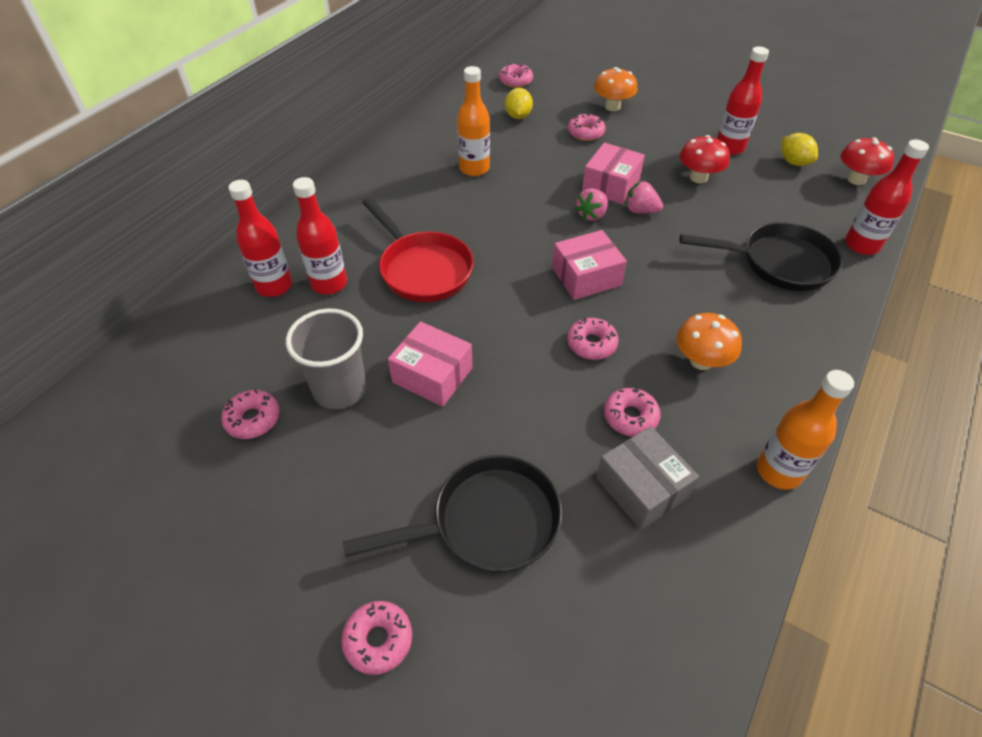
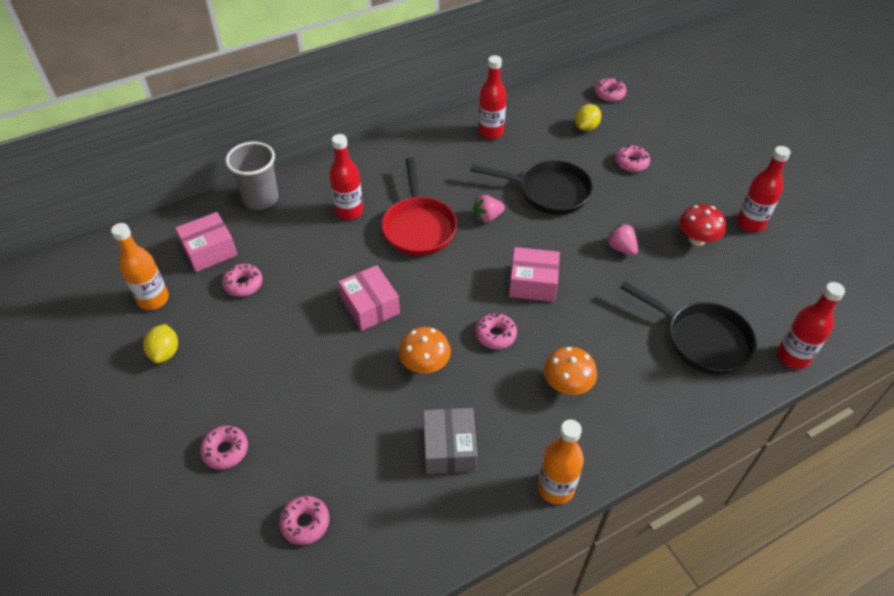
camera: 30 degrees right, 0 degrees up
red bottle [228,180,292,297] -> red bottle moved to [478,55,506,139]
grey cup [286,309,366,409] -> grey cup moved to [225,142,279,210]
black pan [342,455,562,573] -> black pan moved to [470,160,593,215]
orange bottle [457,66,490,176] -> orange bottle moved to [111,223,169,310]
pink strawberry [575,188,608,221] -> pink strawberry moved to [473,195,505,223]
pink box [582,143,645,204] -> pink box moved to [175,212,237,272]
orange mushroom [594,67,638,111] -> orange mushroom moved to [399,327,451,373]
pink donut [604,388,661,437] -> pink donut moved to [279,496,329,545]
yellow lemon [781,133,818,166] -> yellow lemon moved to [143,324,178,364]
red mushroom [840,138,894,185] -> none

